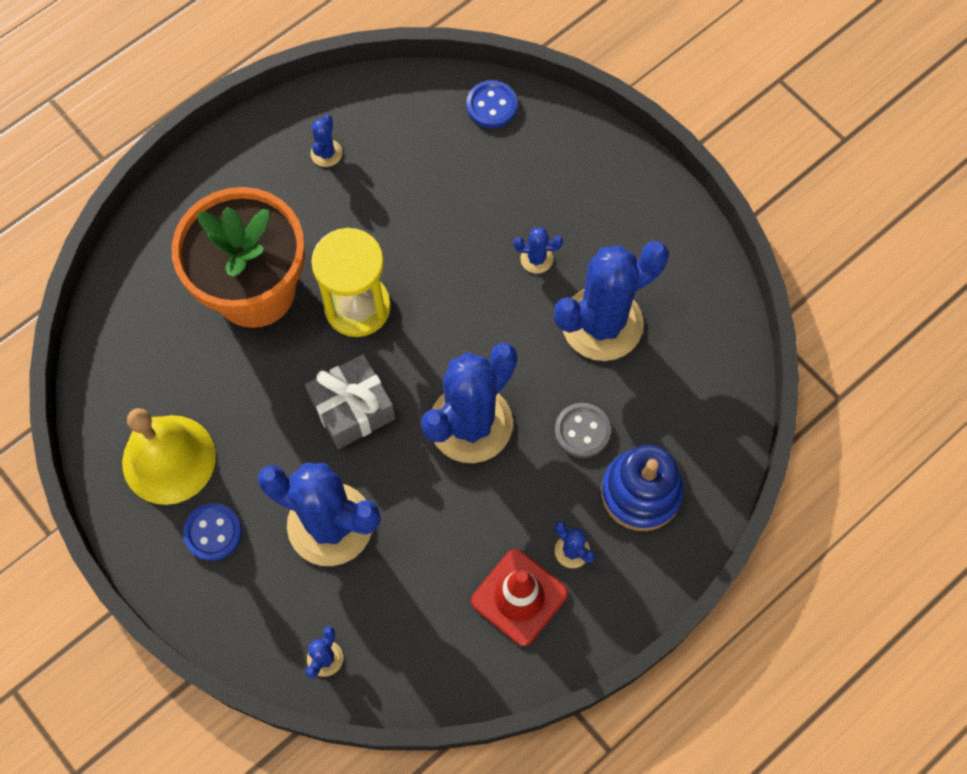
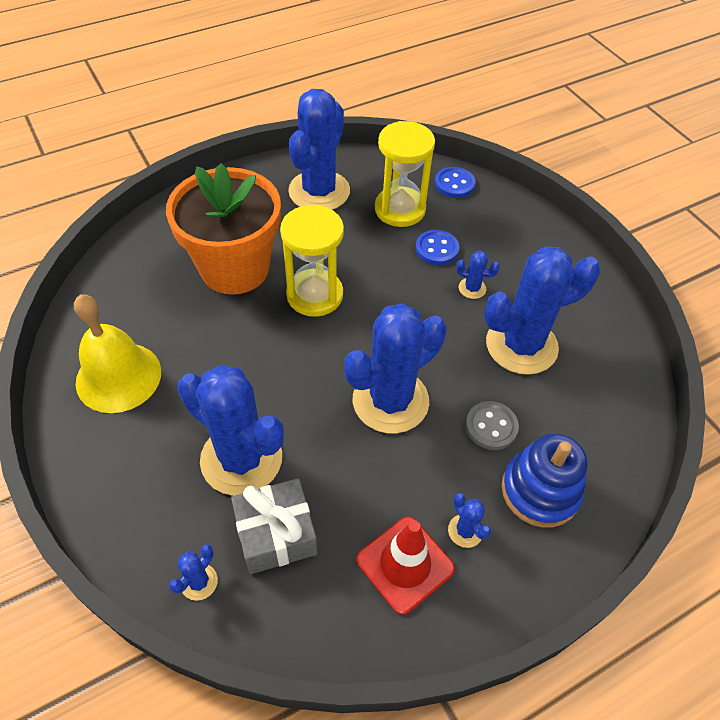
camera: 10 degrees right, 15 degrees down
blue button [183,503,242,561] -> blue button moved to [415,230,459,265]
grey gift [305,354,396,449] -> grey gift moved to [231,478,317,574]
blue cactus [311,114,342,167] -> blue cactus [288,89,350,210], size x2.45
none -> yellow hourglass [375,121,435,227]

